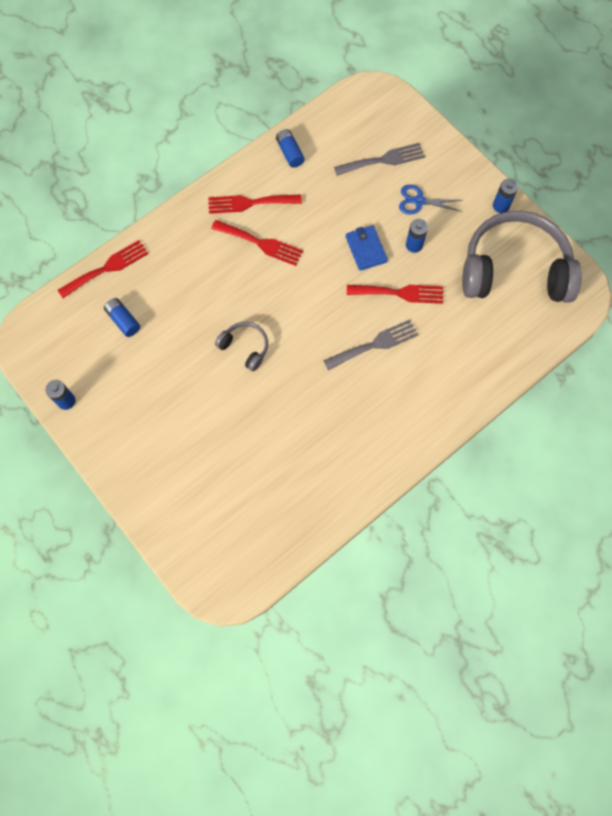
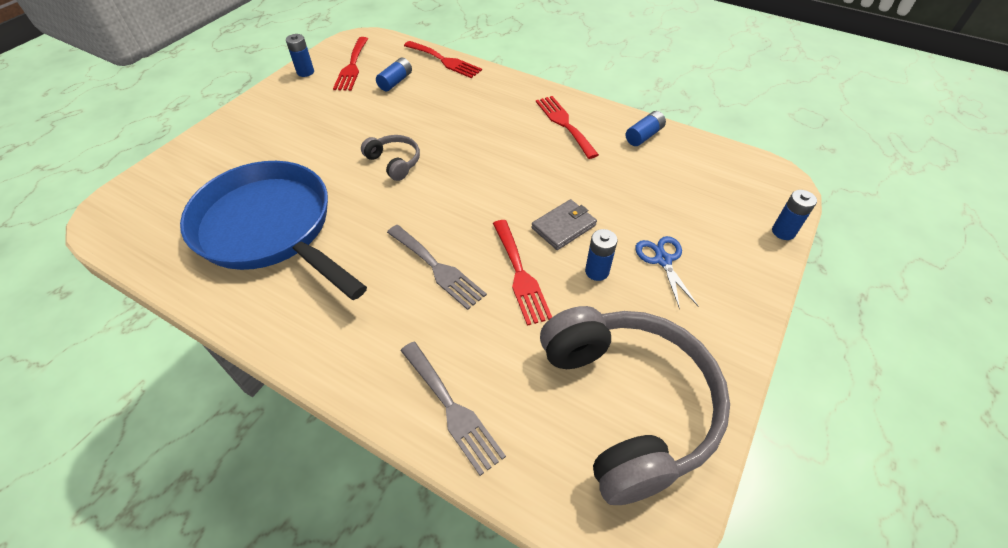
camera: 70 degrees right, 20 degrees down
red fork [211,220,303,266] -> red fork moved to [333,37,368,91]
grey headphones [215,322,268,371] -> grey headphones turned 60 degrees counterclockwise [361,135,420,181]
grey fork [334,143,425,176] -> grey fork moved to [400,342,506,476]
blue wallet [346,225,388,271] -> grey wallet [531,199,597,250]
blue battery [493,178,518,213] -> blue battery moved to [772,190,817,240]
none -> blue pan [180,161,367,300]

